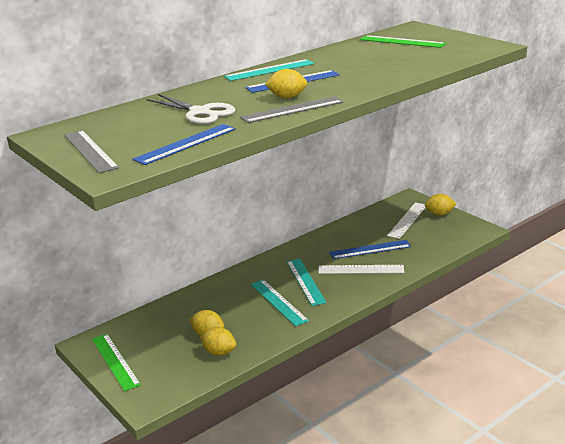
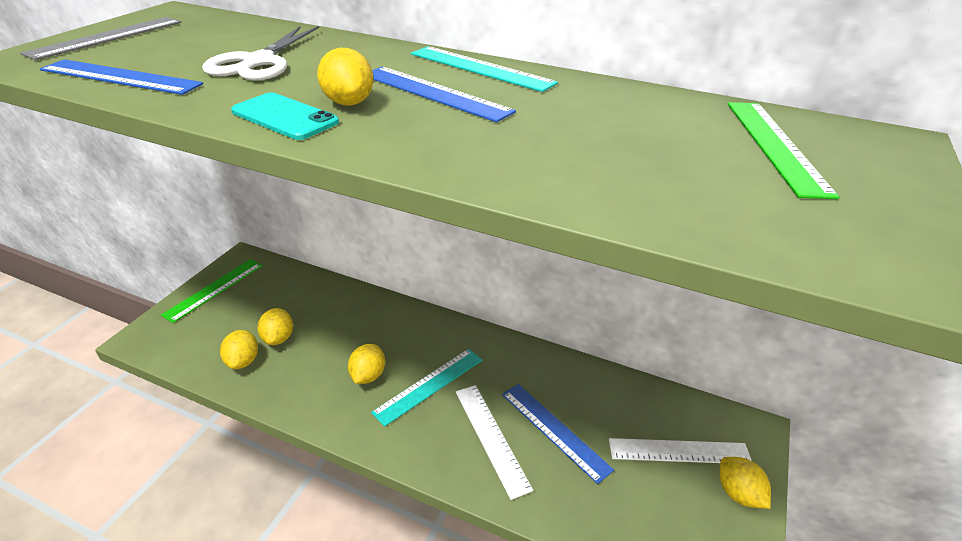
camera: 60 degrees right, 10 degrees up
grey ruler [240,96,344,123] -> turquoise phone [231,92,339,140]
turquoise ruler [251,279,309,326] -> yellow lemon [348,344,385,384]

